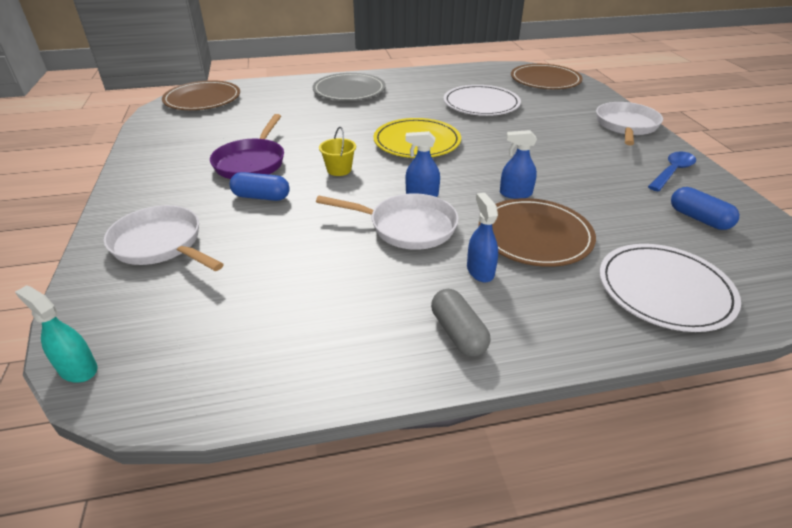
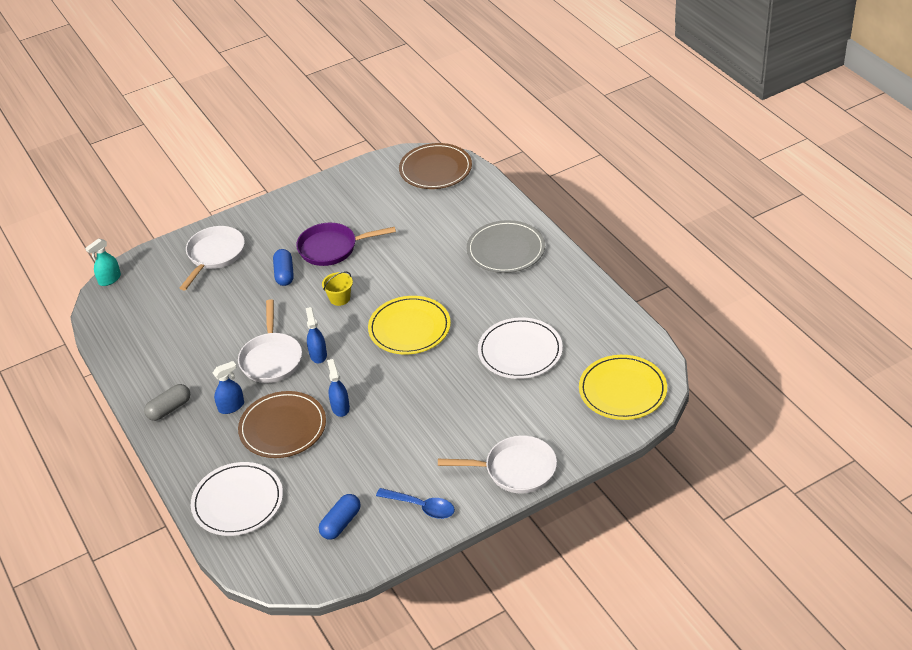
camera: 75 degrees right, 5 degrees up
turquoise spray bottle [15,285,97,383] -> turquoise spray bottle turned 150 degrees counterclockwise [85,238,121,286]
brown plate [511,64,582,89] -> yellow plate [579,355,667,420]

